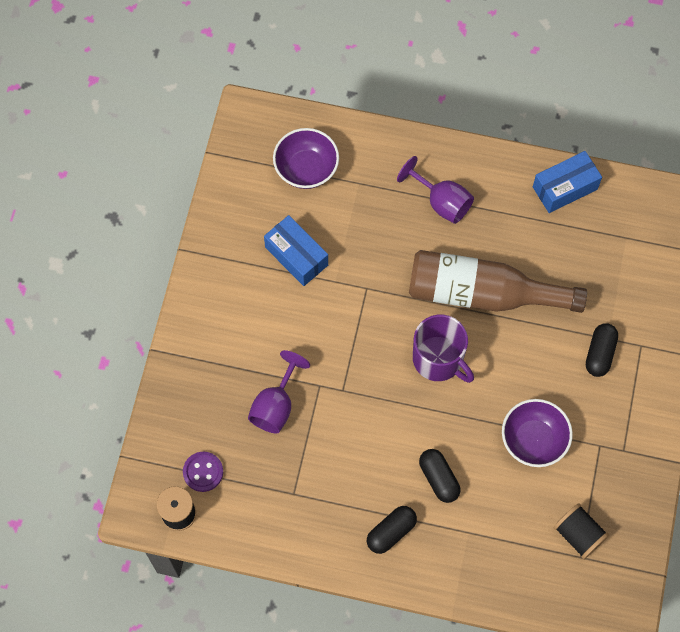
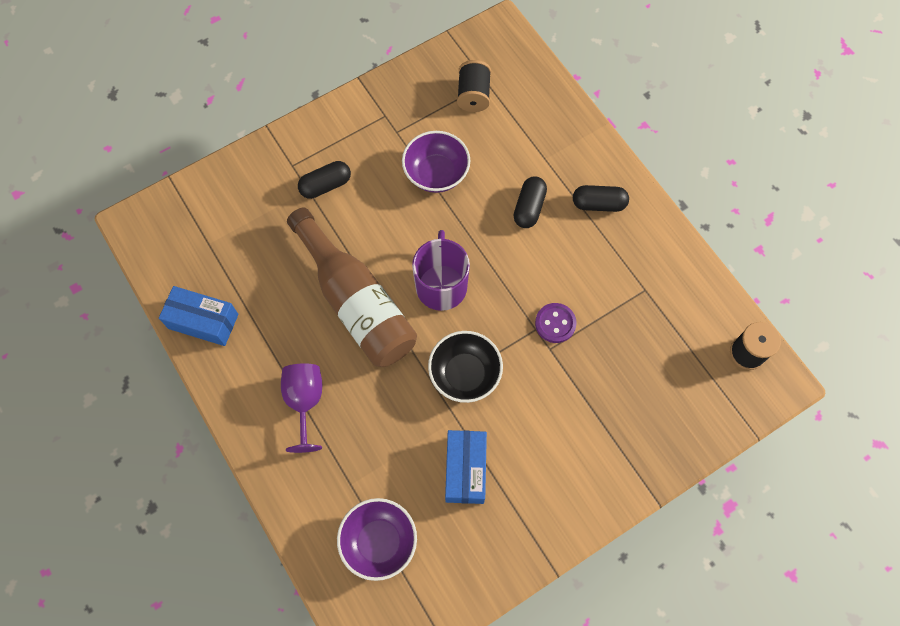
camera: 135 degrees left, 0 degrees up
purple button [183,452,223,492] -> purple button moved to [535,303,577,343]
purple goblet [248,350,310,434] -> none
none -> black bowl [428,331,503,403]

